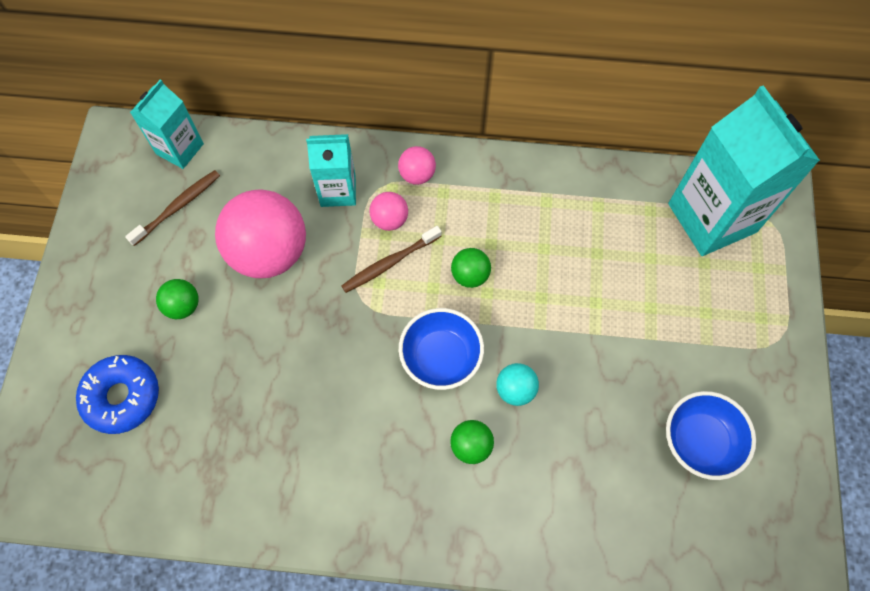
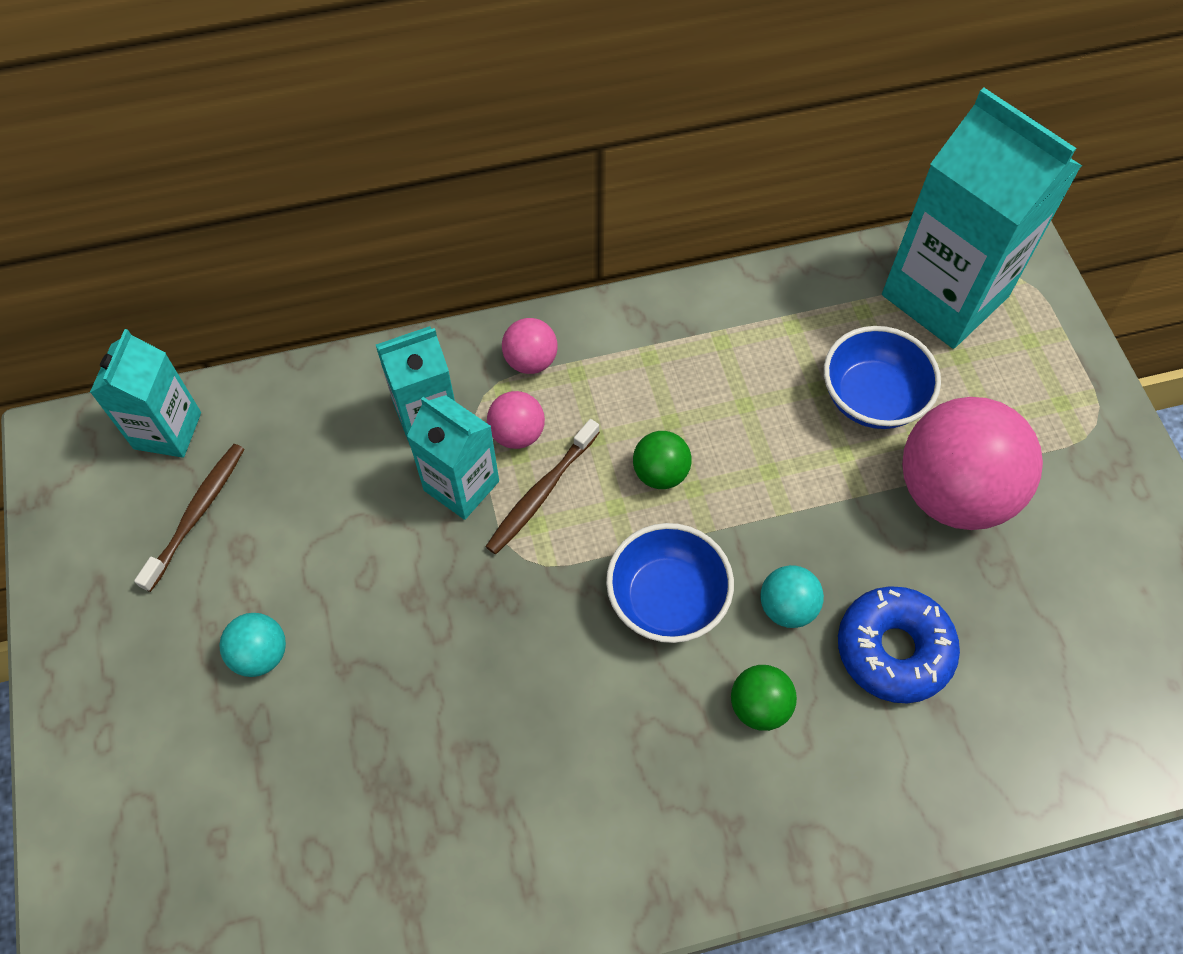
camera: 20 degrees left, 5 degrees down
blue donut [76,355,159,434] -> blue donut moved to [838,586,960,704]
green ball [156,279,199,319] -> turquoise ball [219,613,286,677]
pink ball [215,189,306,278] -> pink ball moved to [902,397,1043,530]
blue bowl [666,391,756,480] -> blue bowl moved to [824,326,941,429]
none -> turquoise carton [407,395,499,520]

